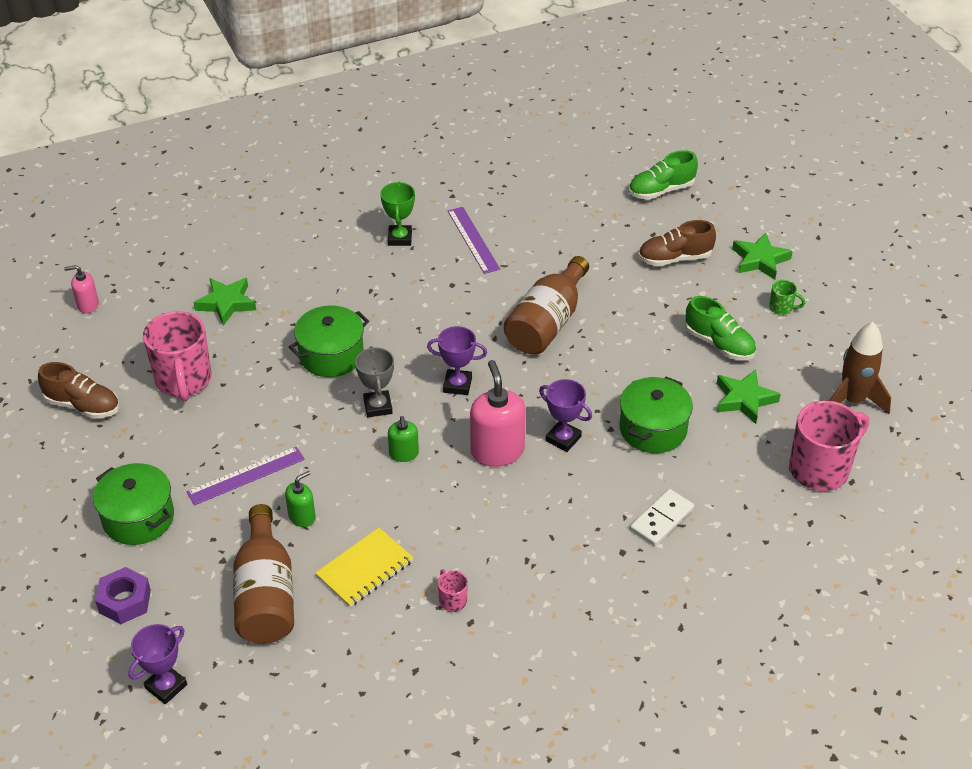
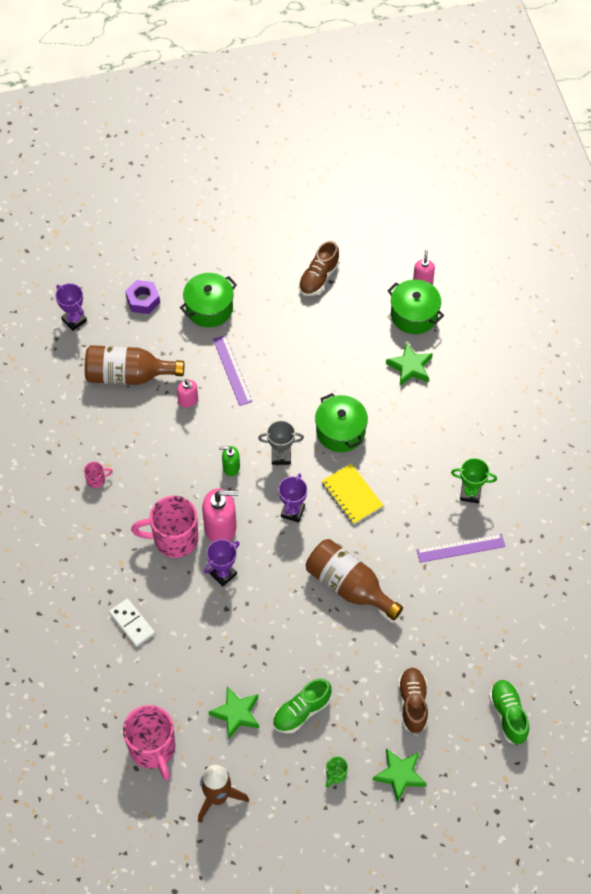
camera: 100 degrees right, 15 degrees up
pink mug [143,311,211,401] -> pink mug moved to [131,496,198,558]
green soap dispenser [285,471,315,527] -> pink soap dispenser [177,379,198,408]
yellow notebook [315,528,414,607] -> yellow notebook moved to [322,464,384,525]
green pot [620,377,693,453] -> green pot moved to [388,279,444,334]

